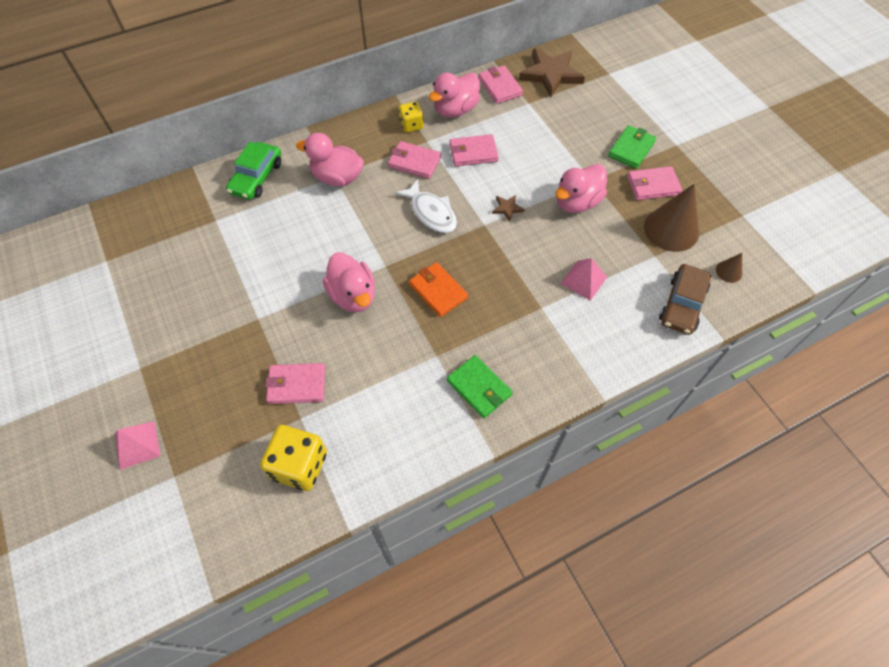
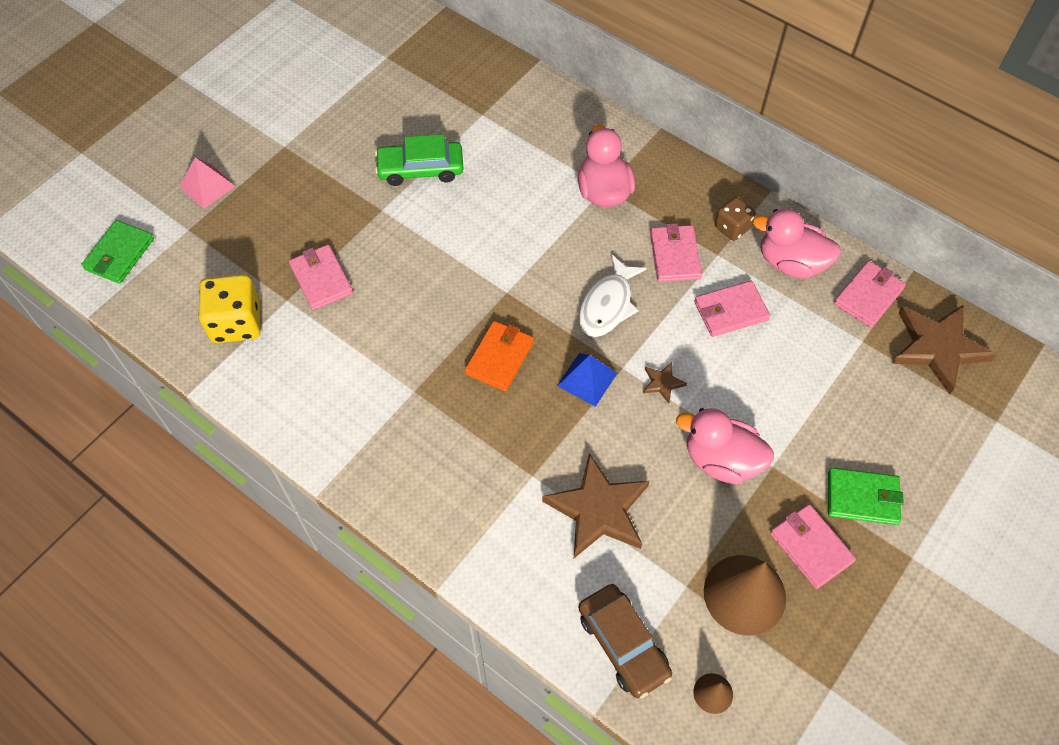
camera: 65 degrees right, 0 degrees up
green car [226,142,281,200] -> green car moved to [375,134,464,186]
pink duck [323,252,375,312] -> none
yellow dice [399,102,424,133] -> brown dice [715,197,756,241]
green wallet [447,355,513,418] -> green wallet moved to [81,220,154,284]
pink wallet [450,134,499,166] -> pink wallet turned 75 degrees counterclockwise [694,281,770,337]
pink pyramid [560,258,607,301] -> brown star [542,453,650,558]
brown car [659,264,711,335] -> brown car turned 120 degrees counterclockwise [579,584,672,698]
none -> blue pyramid [557,353,617,407]

